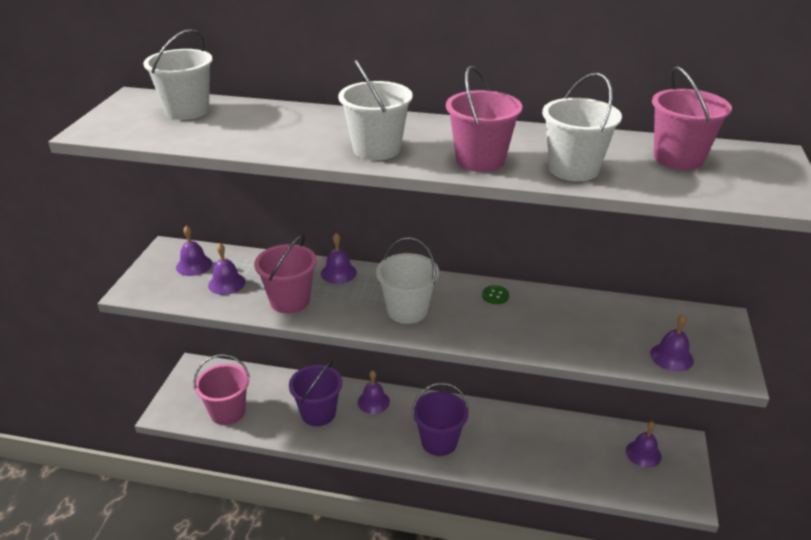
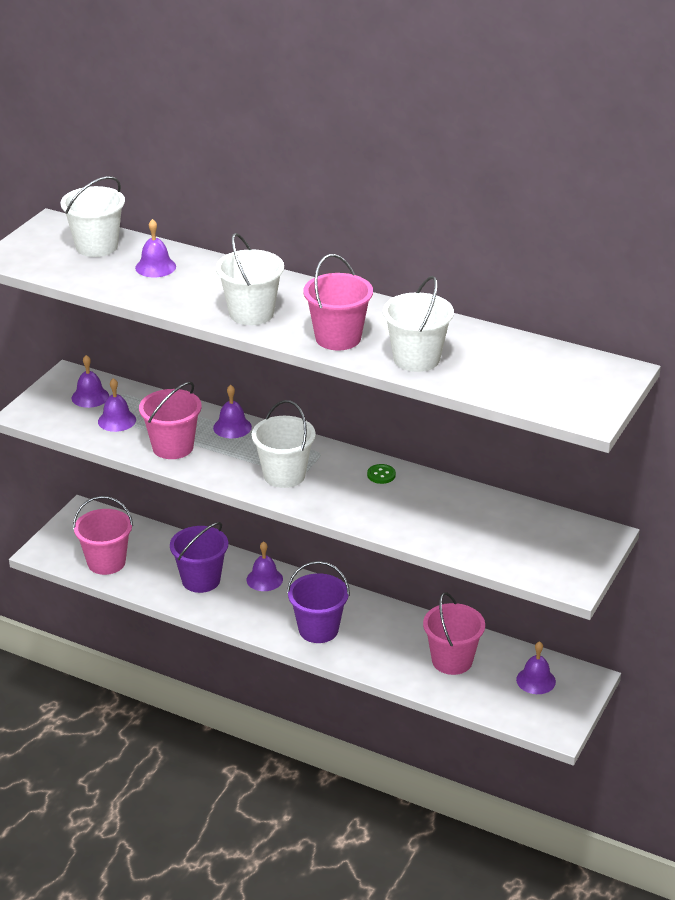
camera: 15 degrees right, 0 degrees up
purple bell [650,314,694,372] -> purple bell moved to [135,219,176,277]
pink bucket [652,66,732,170] -> pink bucket moved to [423,592,485,675]

